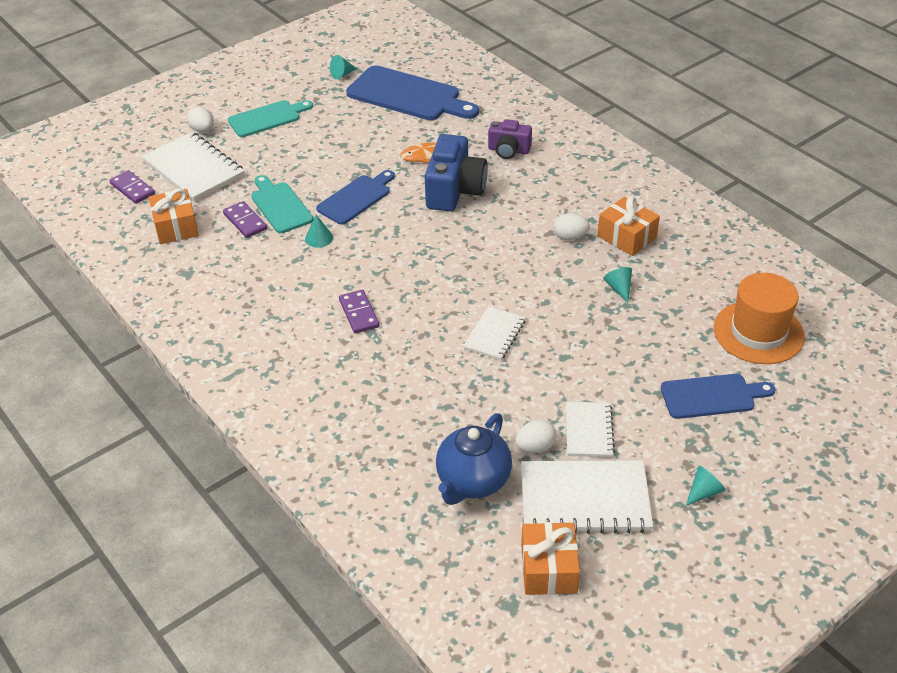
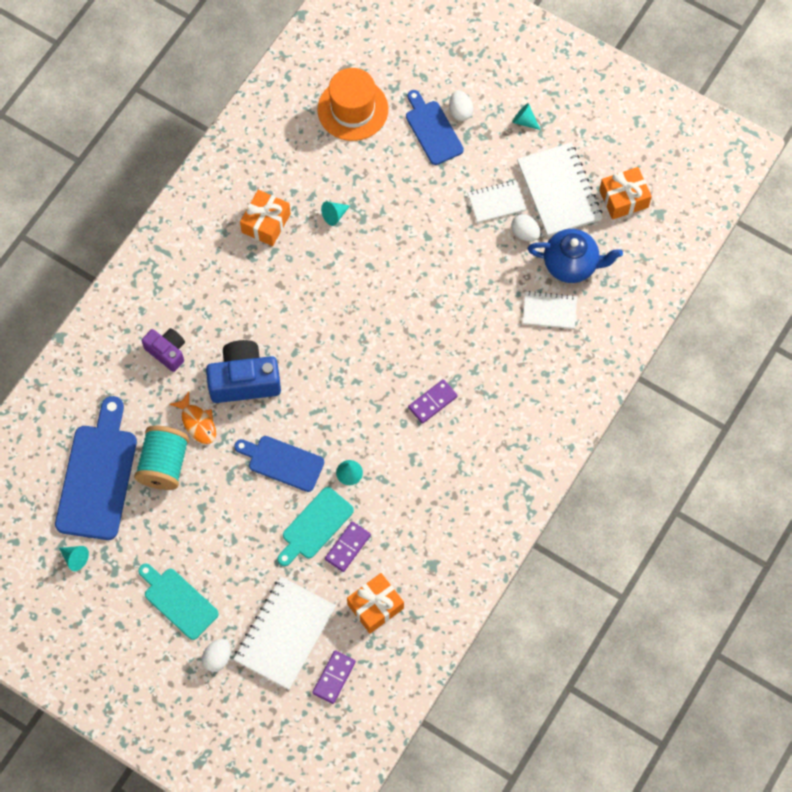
camera: 110 degrees left, 25 degrees up
white notebook [463,306,526,360] -> white notebook moved to [523,291,577,329]
purple camera [488,119,532,159] -> purple camera turned 45 degrees counterclockwise [142,328,185,372]
white egg [553,213,590,240] -> white egg moved to [449,91,473,121]
none -> turquoise spool [134,426,189,490]

